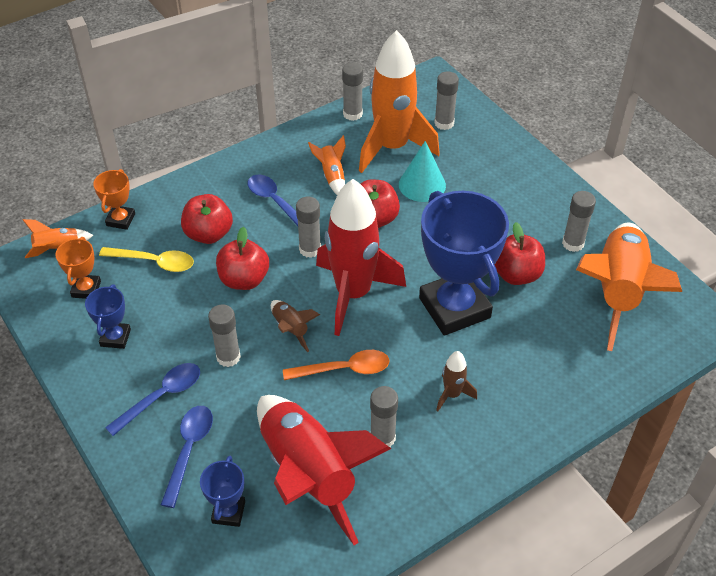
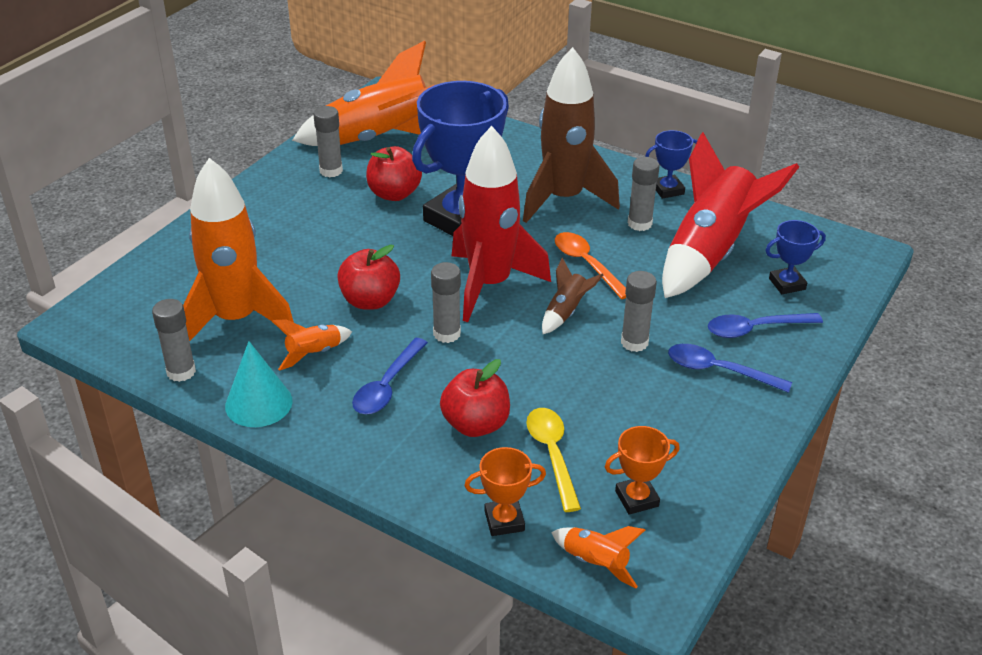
camera: 115 degrees left, 10 degrees down
blue trophy [85,284,131,349] -> blue trophy moved to [645,130,697,199]
red apple [216,227,269,290] -> none
turquoise cone [399,141,446,202] -> turquoise cone moved to [225,341,293,427]
grey glue stick [434,71,459,130] -> none
brown rocket [436,351,477,411] -> brown rocket [523,47,620,223], size x2.34

